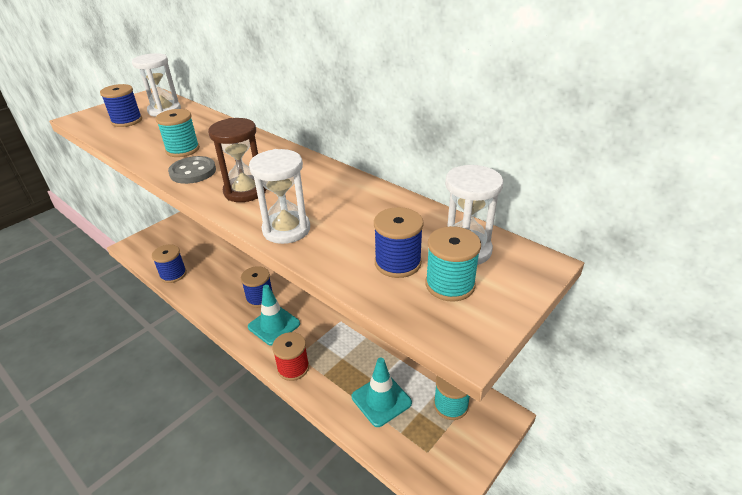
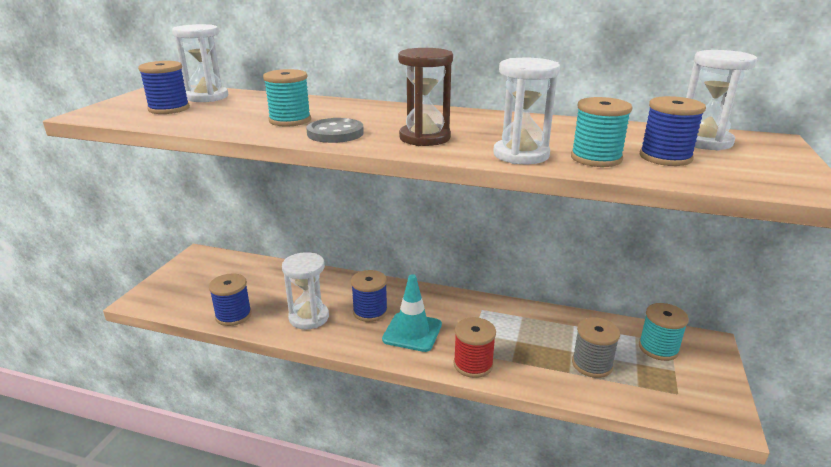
camera: 25 degrees left, 10 degrees down
turquoise traffic cone [352,358,412,427] -> grey spool [572,317,620,378]
turquoise spool [425,226,481,302] -> turquoise spool moved to [571,97,633,167]
none -> white hourglass [282,252,329,329]

